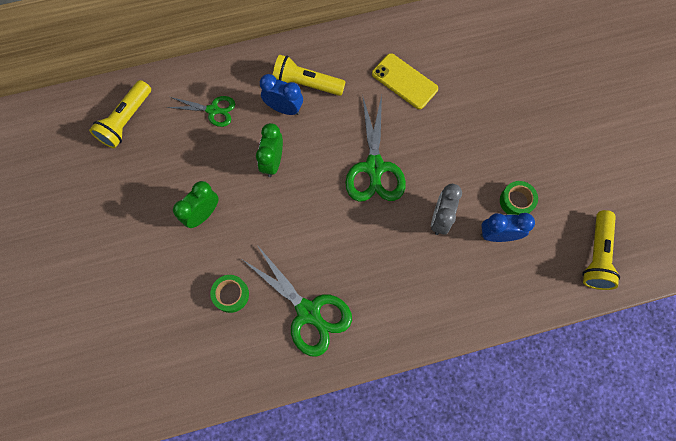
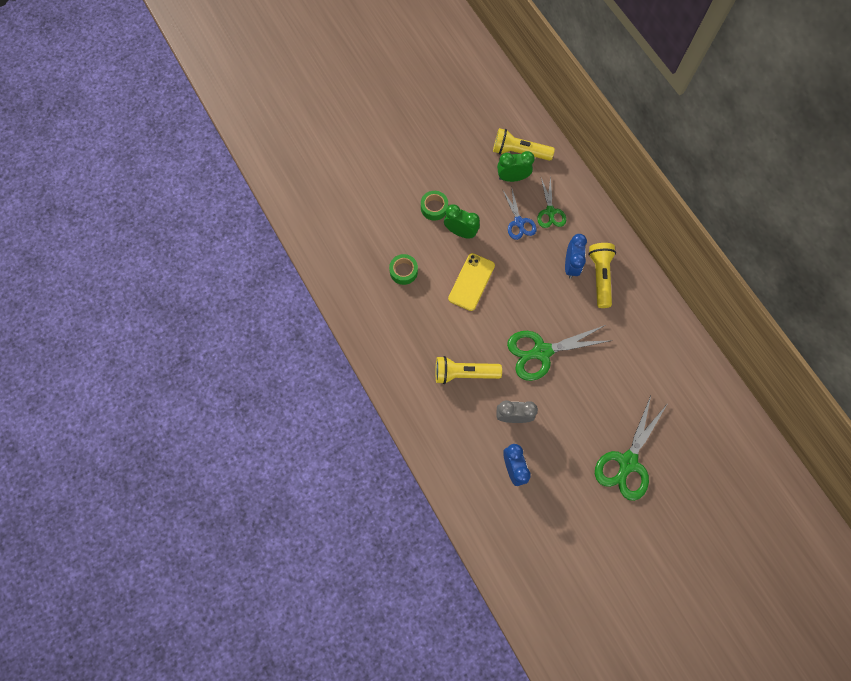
camera: 75 degrees right, 0 degrees up
green scissors [243,245,352,357] -> green scissors moved to [595,396,668,501]
green clock [256,123,283,177] -> green clock moved to [497,151,535,182]
yellow phone [372,53,438,109] -> yellow phone moved to [448,253,495,311]
green tape [500,181,538,215] -> green tape moved to [421,191,448,221]
yellow flashlight [582,210,620,290] -> yellow flashlight moved to [435,356,502,384]
none -> blue scissors [502,189,537,240]

